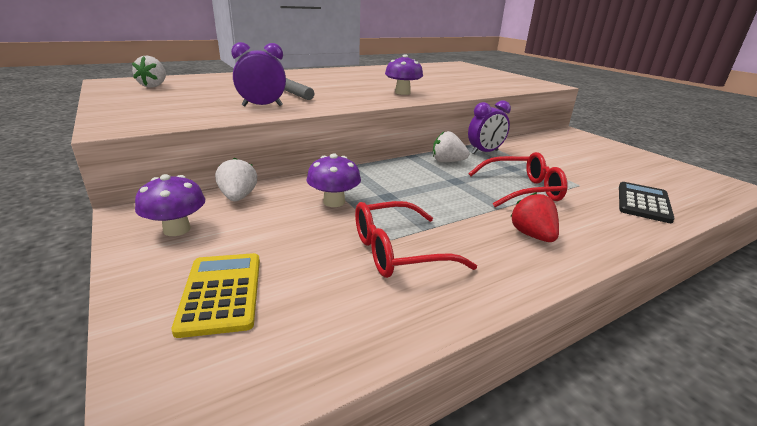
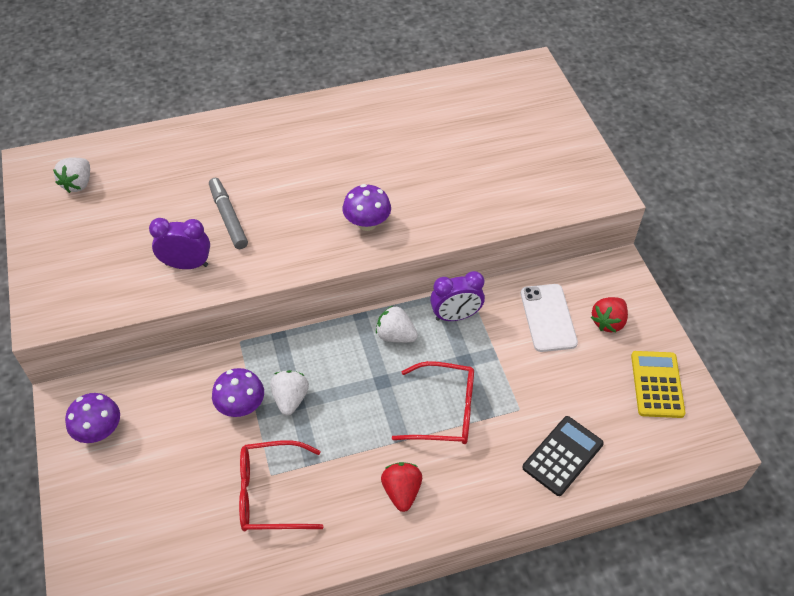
camera: 15 degrees right, 25 degrees up
yellow calculator [171,253,260,338] -> yellow calculator moved to [631,351,686,418]
white strawberry [215,157,257,201] -> white strawberry moved to [270,370,309,416]
none -> white phone [521,284,578,352]
none -> red strawberry [591,297,628,332]

